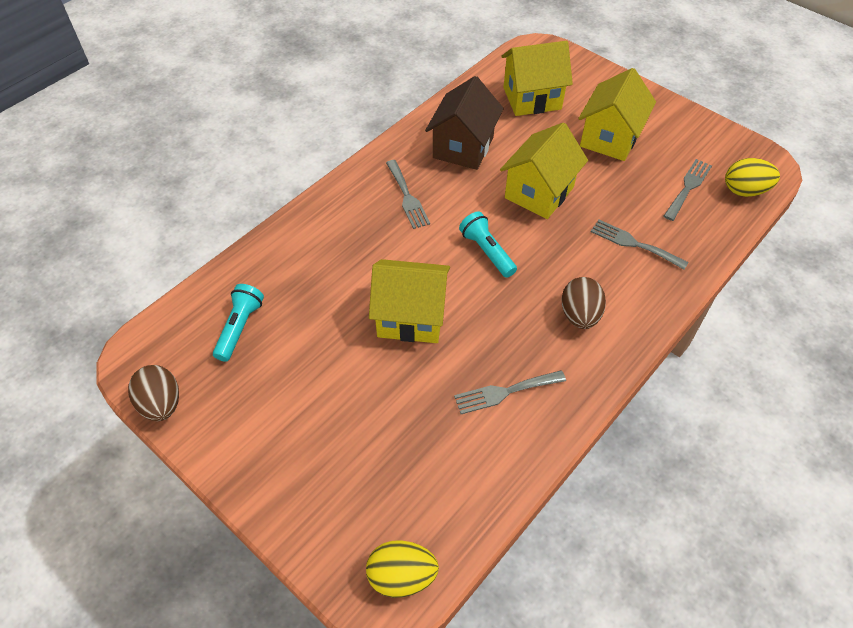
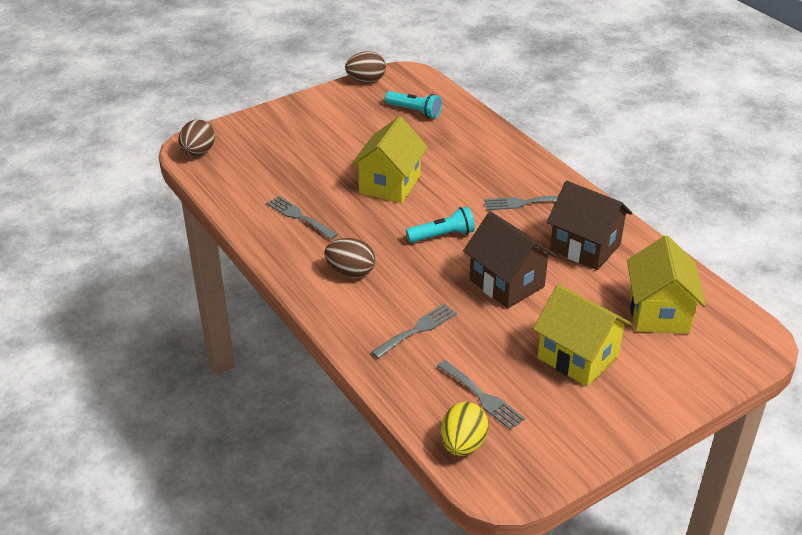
camera: 105 degrees right, 15 degrees down
yellow egg [366,540,439,598] -> brown egg [178,120,215,156]
grey fork [454,370,566,414] -> grey fork turned 45 degrees counterclockwise [267,196,338,240]
yellow house [500,122,588,219] -> brown house [463,212,556,308]

